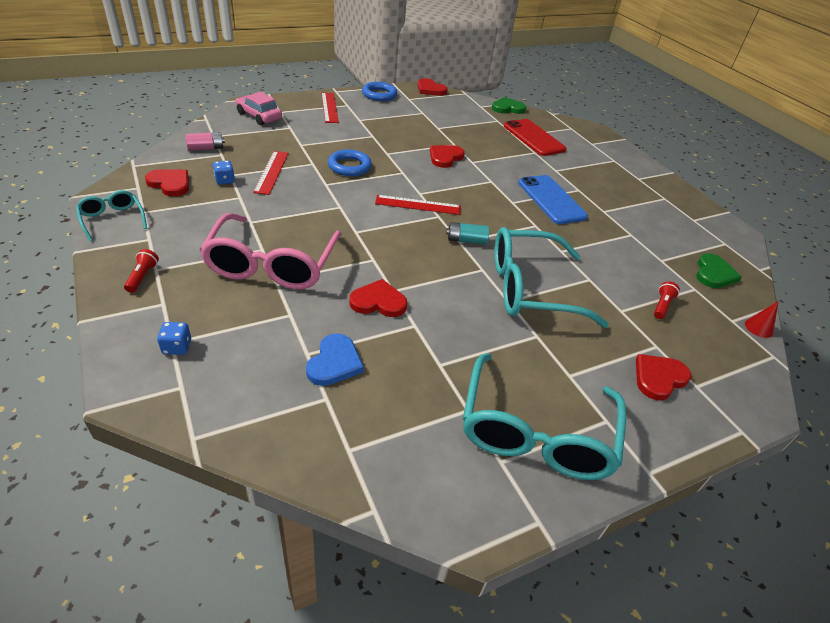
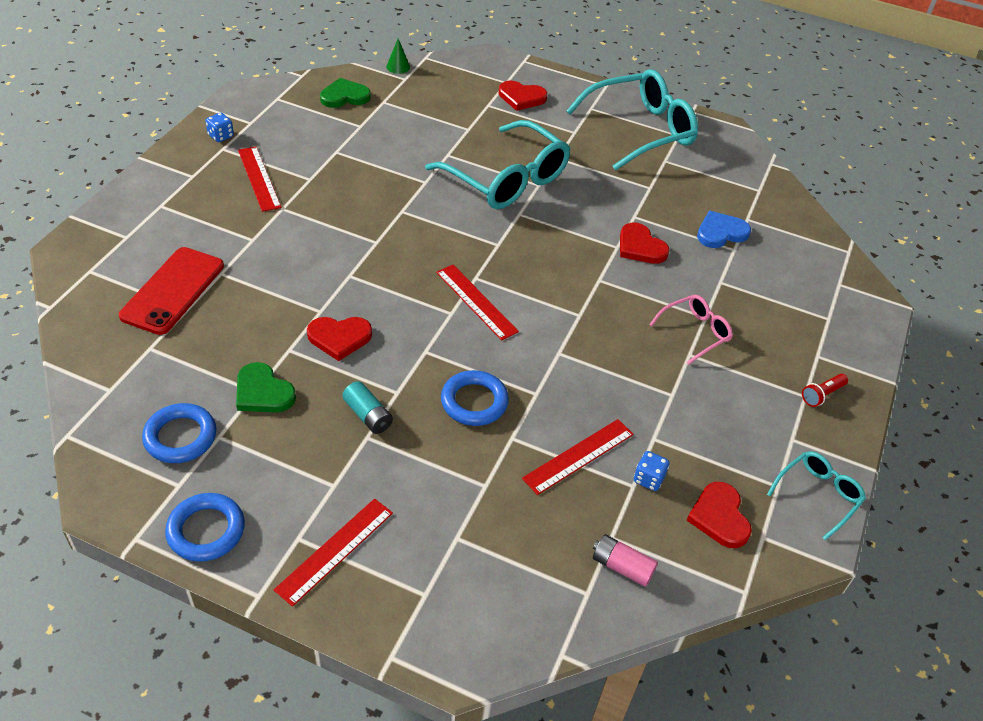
camera: 130 degrees left, 5 degrees up
turquoise glasses [76,190,147,242] -> turquoise glasses turned 150 degrees counterclockwise [767,451,866,540]
blue dice [157,322,191,355] -> blue dice moved to [205,113,234,142]
pink glasses [200,213,341,290] -> pink glasses [649,295,733,365], size x0.49
pink car [236,92,282,125] -> none
red heart [418,78,448,96] -> none
turquoise battery [446,222,489,244] -> turquoise battery moved to [342,381,393,434]
green heart [492,97,526,114] -> green heart moved to [236,362,296,413]
blue phone [518,175,588,224] -> none
red flashlight [654,281,680,319] -> none
red cone [745,301,779,338] -> green cone [386,38,410,74]
none -> blue ring [142,403,216,463]
none -> red ruler [238,147,281,212]

